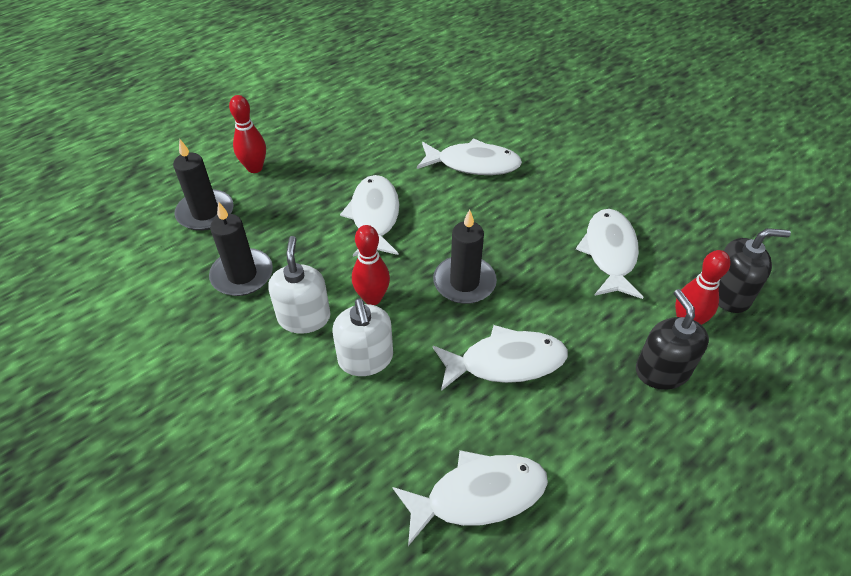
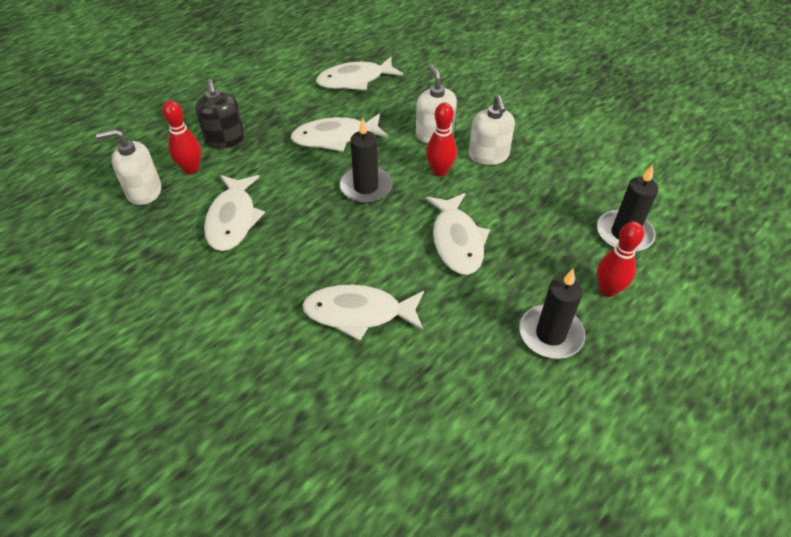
camera: 175 degrees right, 0 degrees up
black candle [209,202,273,296] -> black candle moved to [519,269,585,359]
black soap dispenser [719,228,791,313] -> white soap dispenser [96,129,161,205]

